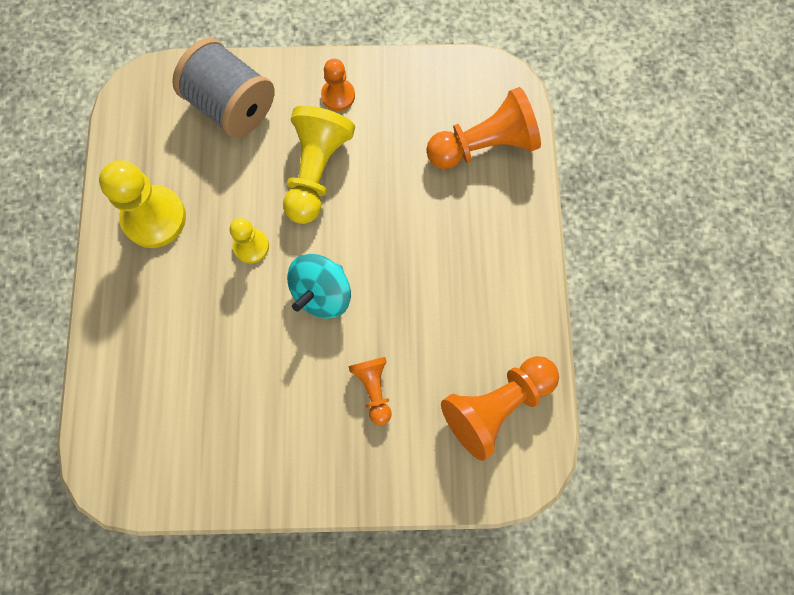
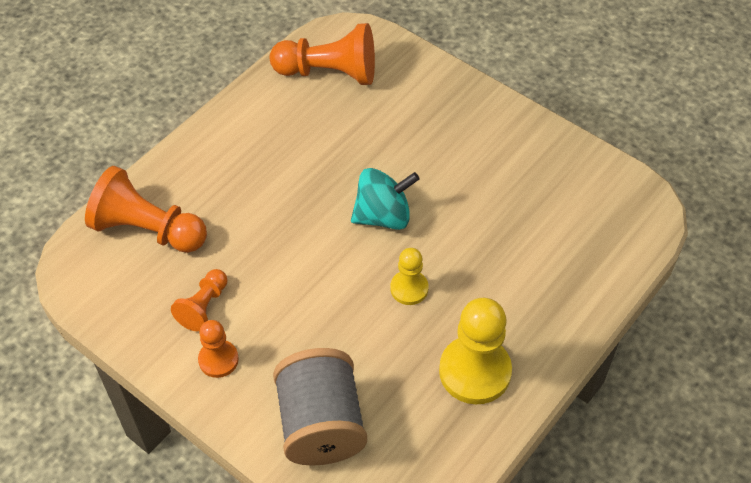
camera: 140 degrees left, 20 degrees down
yellow pawn [283,106,355,224] -> none
orange pawn [348,357,391,425] -> orange pawn moved to [171,269,228,332]

